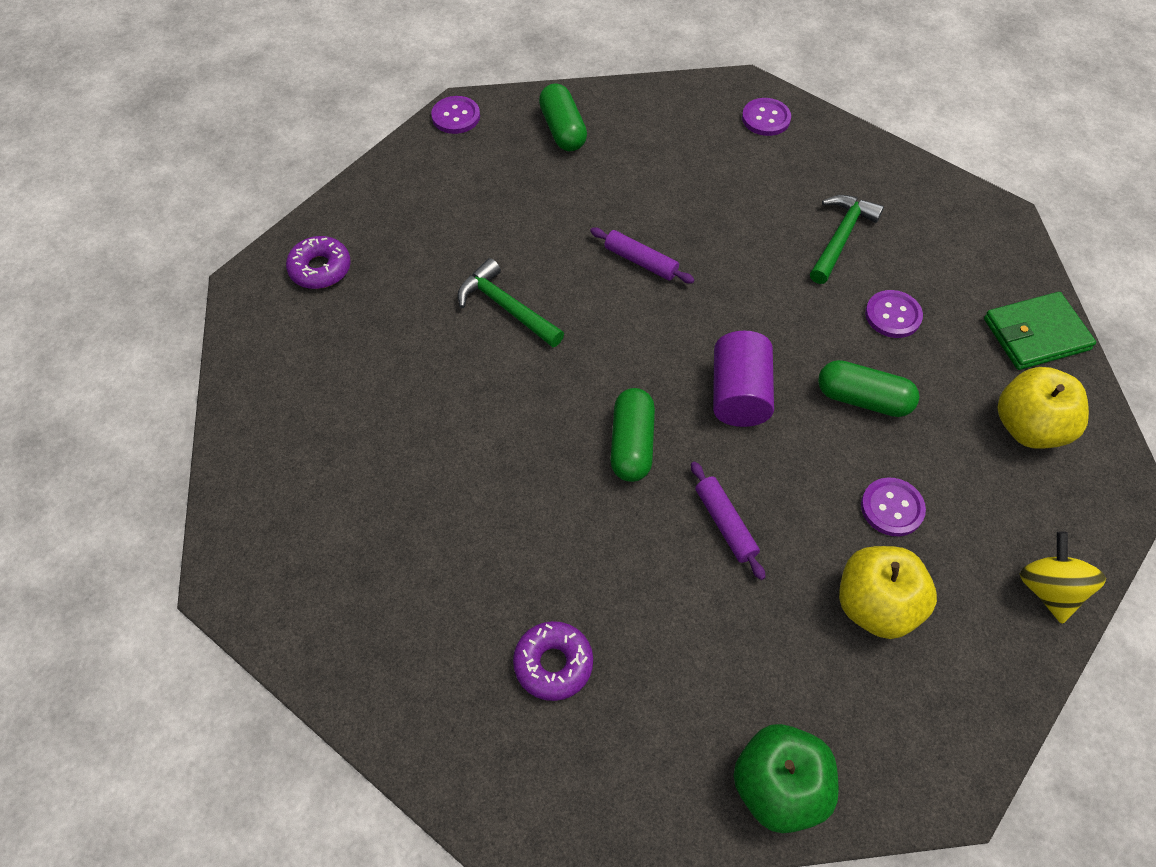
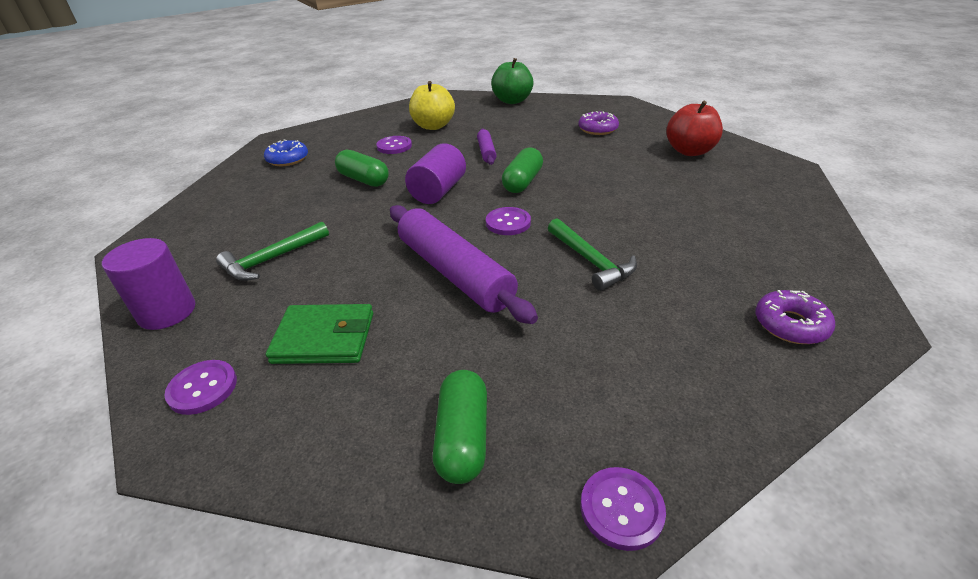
camera: 160 degrees left, 20 degrees down
purple rolling pin [590,227,694,283] -> purple rolling pin [390,205,538,324], size x2.08
purple button [865,290,923,338] -> purple button moved to [486,207,531,235]
green wallet [984,292,1096,370] -> green wallet moved to [266,304,373,364]
yellow apple [997,367,1089,449] -> blue donut [264,140,308,166]
yellow spinning top [1020,531,1106,624] -> none
none -> purple cylinder [102,238,195,330]
none -> red apple [666,101,723,156]

